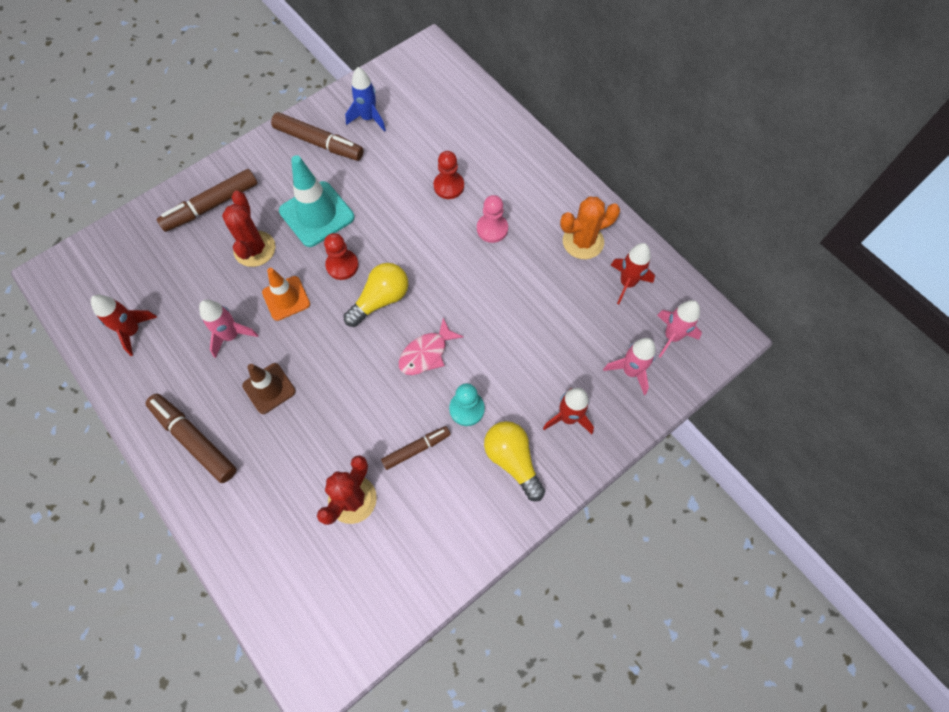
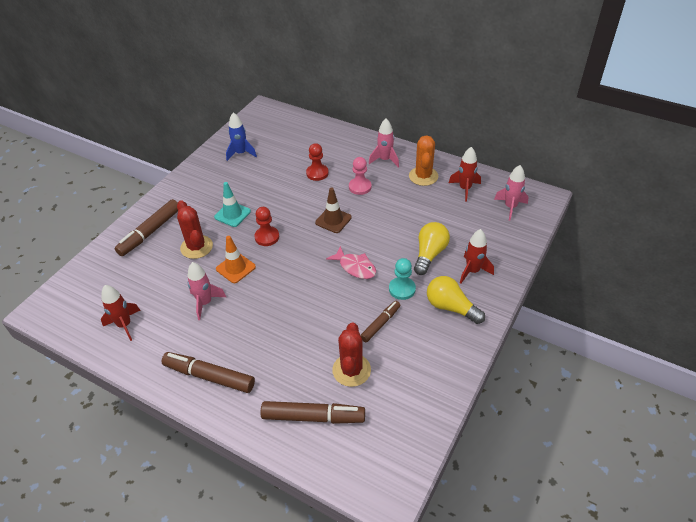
camera: 20 degrees left, 20 degrees down
brown traffic cone [242,363,296,414] -> brown traffic cone moved to [315,188,352,233]
brown marker [271,112,364,161] -> brown marker moved to [261,401,365,424]
turquoise traffic cone [279,155,354,247] -> turquoise traffic cone [214,182,251,227], size x0.64
yellow light bulb [344,263,408,327] -> yellow light bulb moved to [414,222,450,275]
pink fish [399,318,464,375] -> pink fish turned 75 degrees counterclockwise [326,246,376,279]
orange cactus [560,197,620,259] -> orange cactus turned 45 degrees counterclockwise [409,135,438,186]
pink rocket [603,338,656,395] -> pink rocket moved to [369,119,399,168]

